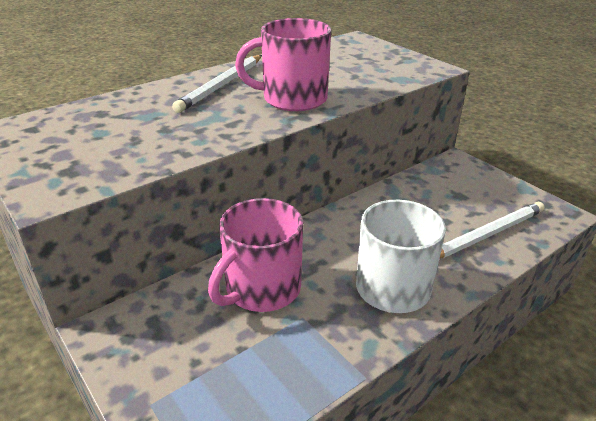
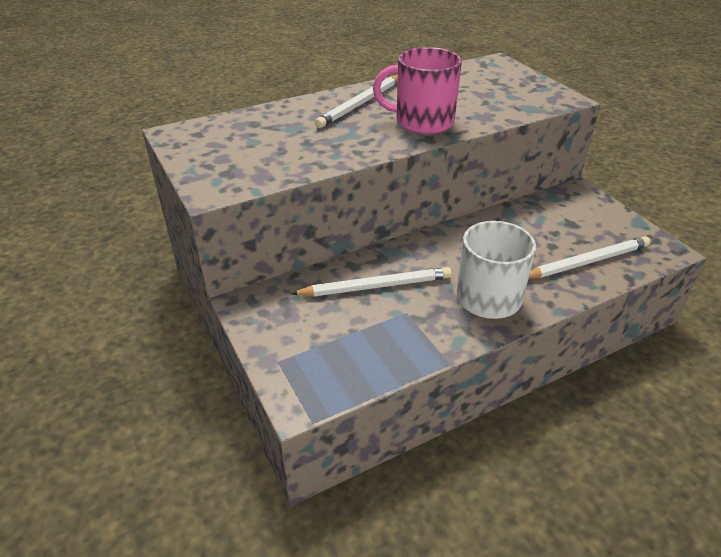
camera: 10 degrees right, 5 degrees up
pink mug [208,198,303,312] -> white pencil [291,267,451,296]

